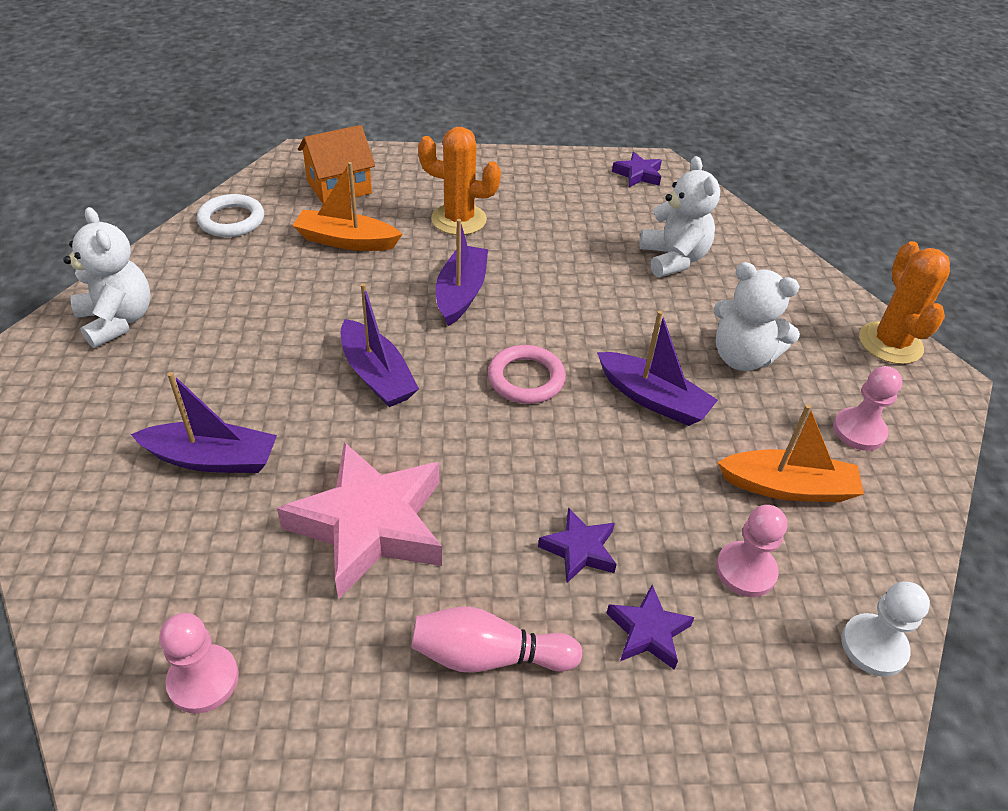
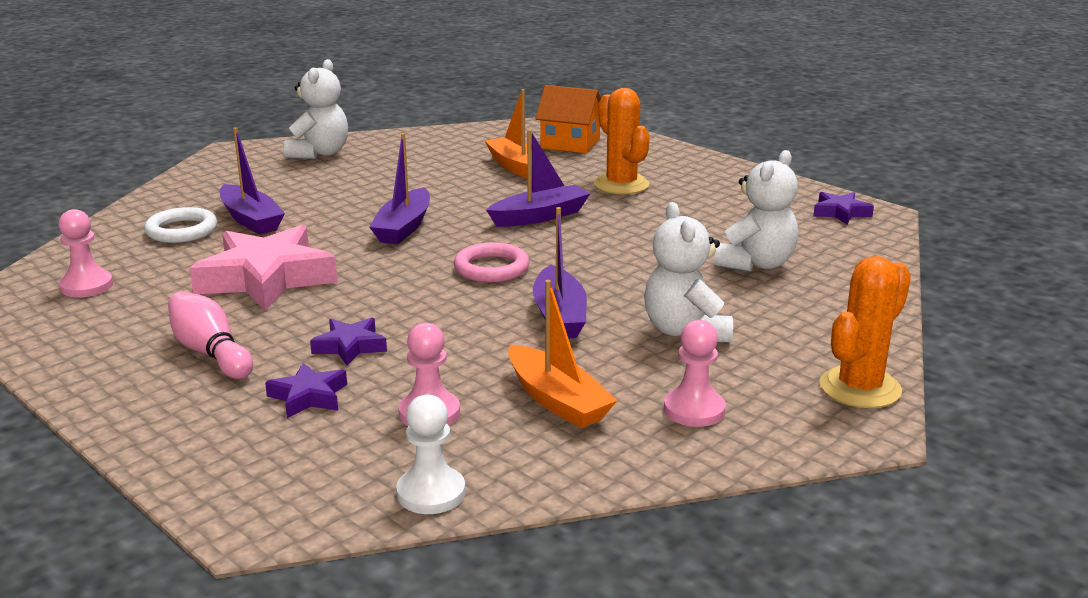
camera: 50 degrees right, 20 degrees down
white ring [197,194,264,237] -> white ring moved to [144,207,217,243]

